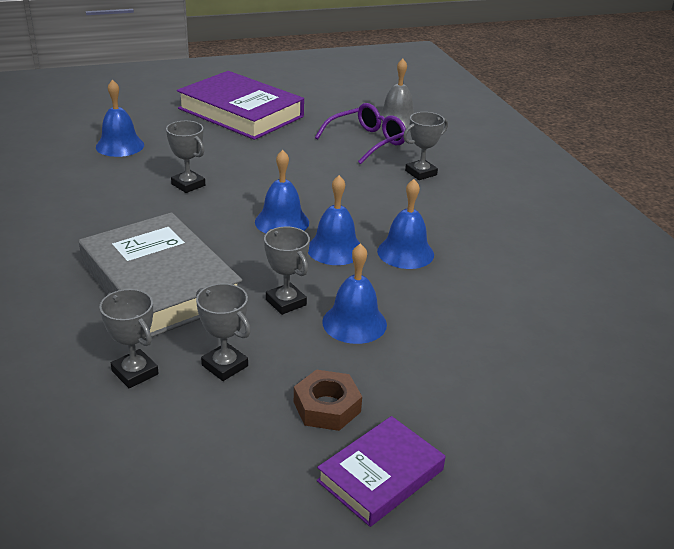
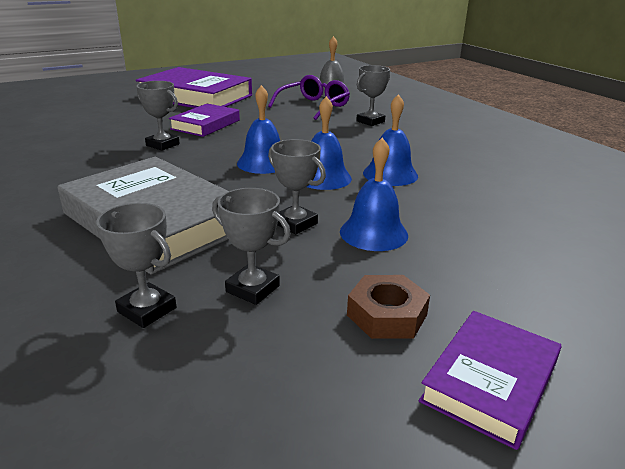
camera: 10 degrees left, 5 degrees down
blue bell [96,80,144,157] -> none
none -> purple book [169,104,240,137]

